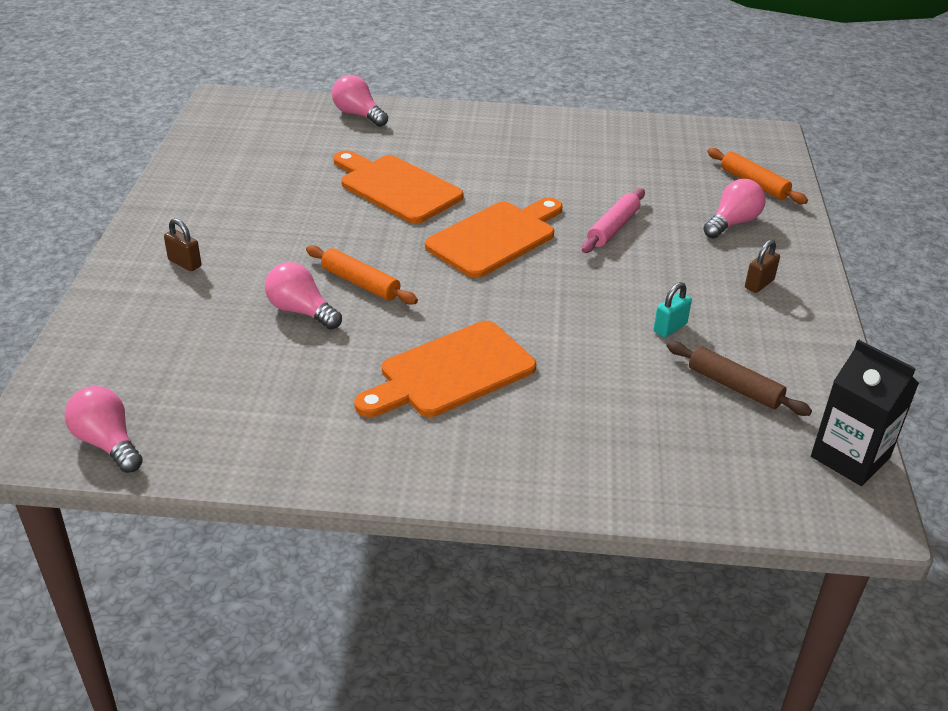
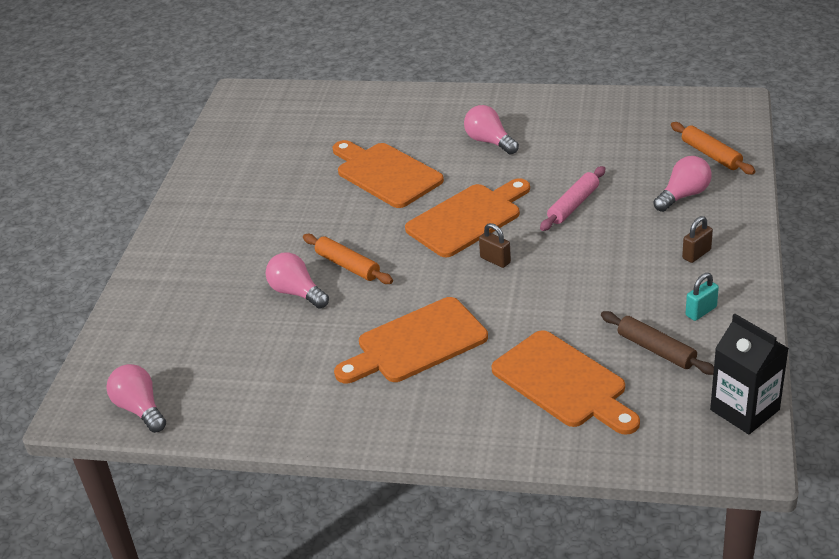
camera: 10 degrees right, 0 degrees up
brown padlock [164,218,201,271] -> brown padlock moved to [479,223,511,268]
pink light bulb [332,75,388,127] -> pink light bulb moved to [464,105,519,154]
turquoise padlock [653,282,692,338] -> turquoise padlock moved to [686,273,719,321]
none -> orange cutting board [491,330,640,435]

